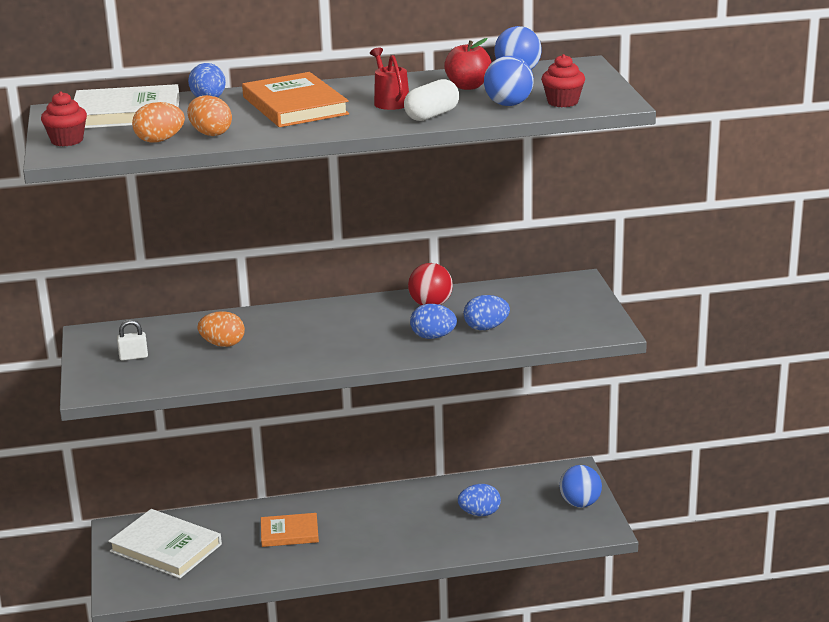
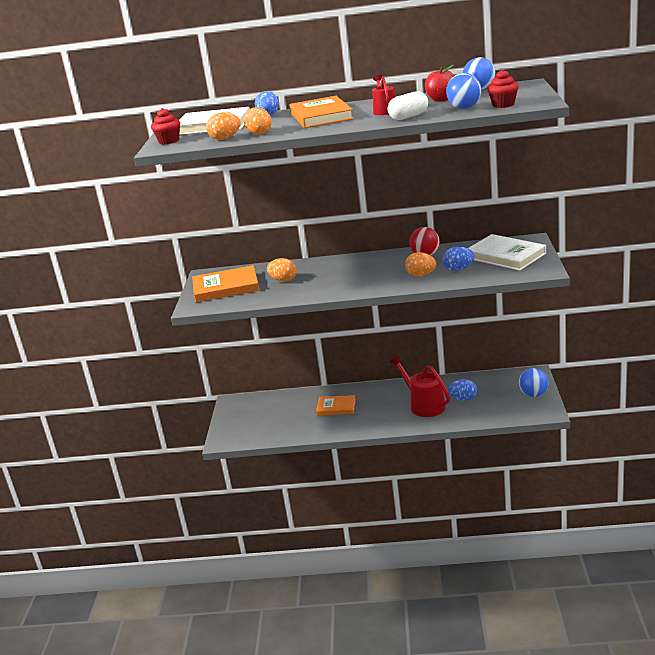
camera: 15 degrees right, 0 degrees up
white book [108,509,222,578] -> white book moved to [468,234,546,271]
white padlock [117,320,148,361] -> orange book [192,265,259,302]
blue egg [410,304,457,339] -> orange egg [405,252,436,276]
none -> red watering can [389,355,450,417]

